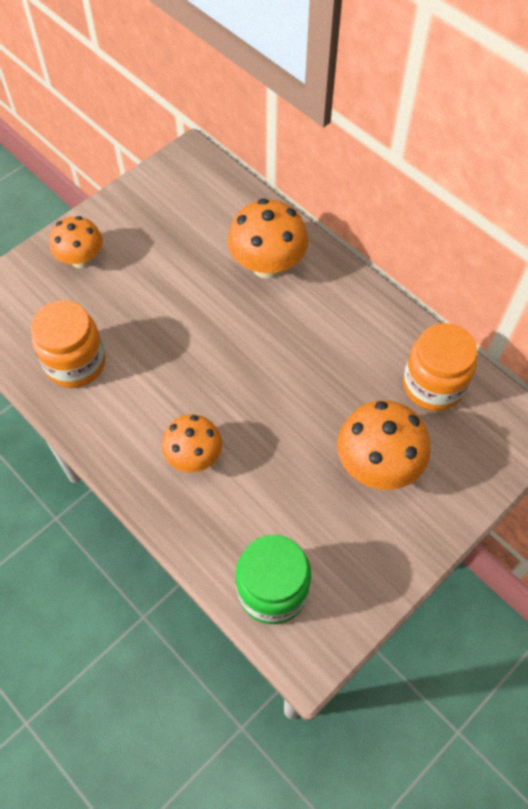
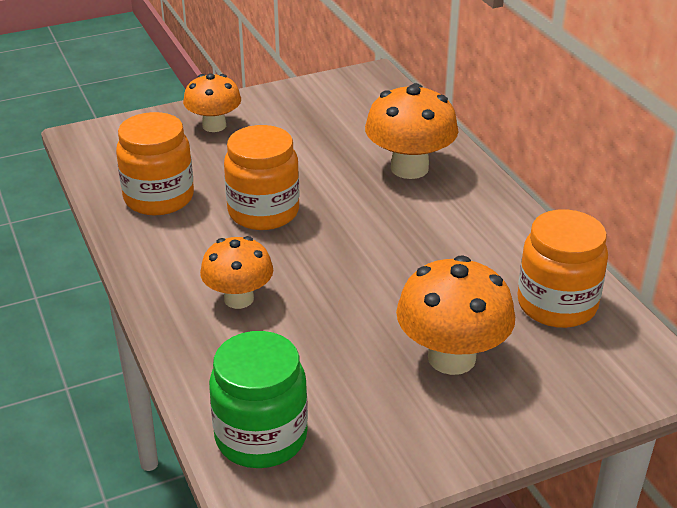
camera: 20 degrees right, 25 degrees down
none -> orange jar [224,125,299,230]

